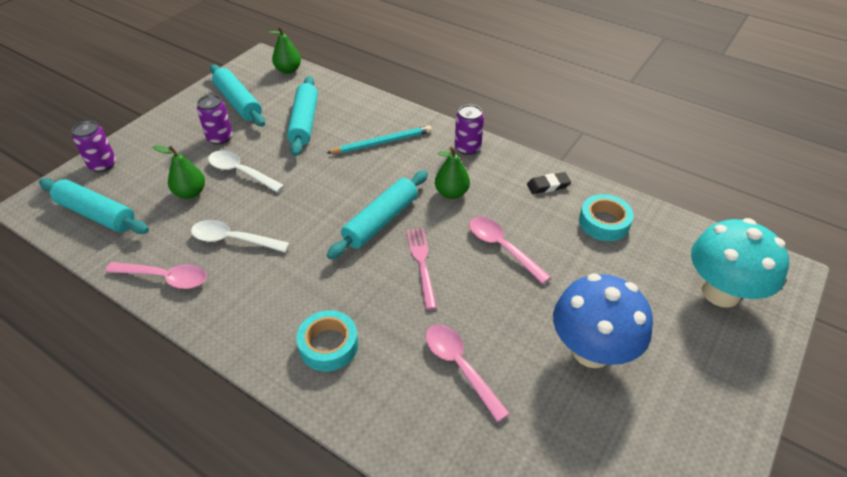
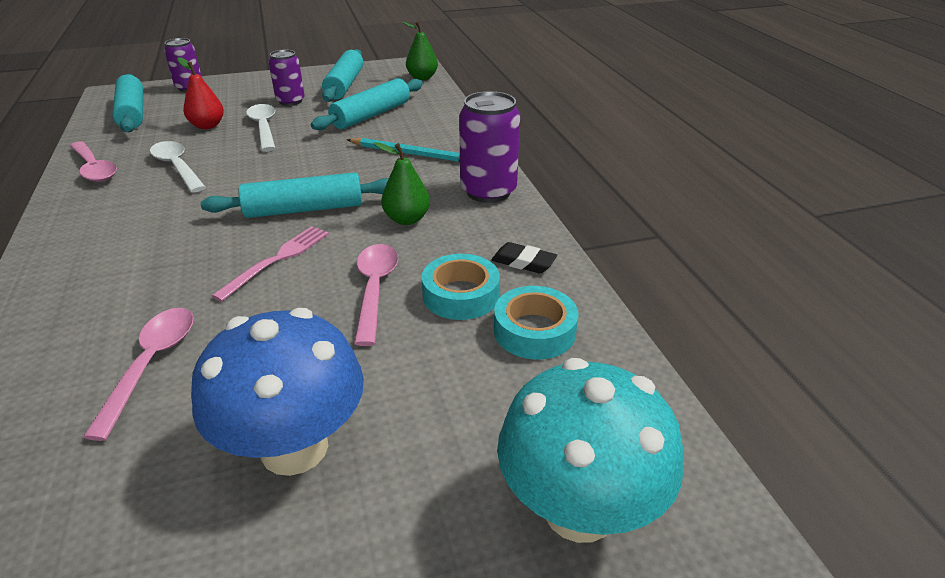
camera: 40 degrees right, 10 degrees down
green pear [153,146,205,199] -> red pear [177,57,224,129]
turquoise tape [296,310,358,371] -> turquoise tape moved to [422,254,500,320]
purple can [455,104,484,155] -> purple can [459,91,520,203], size x1.53

